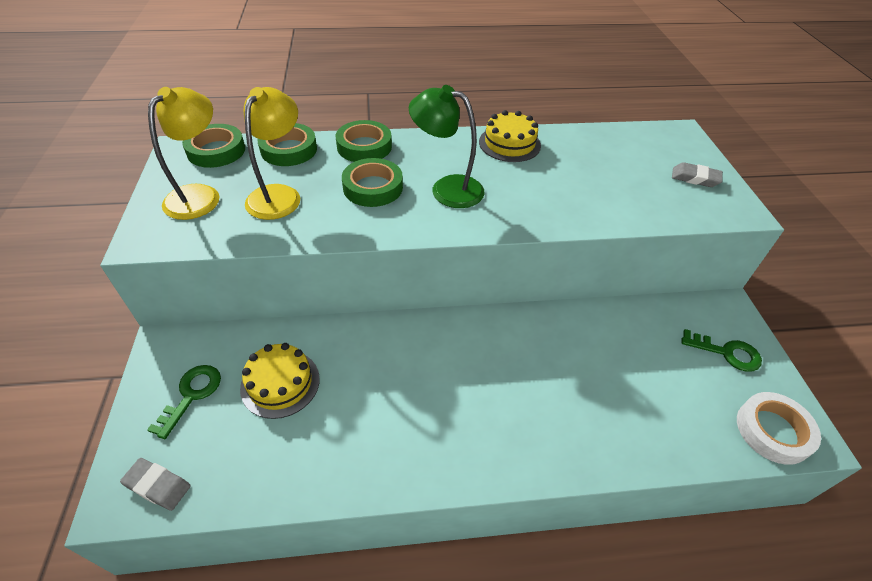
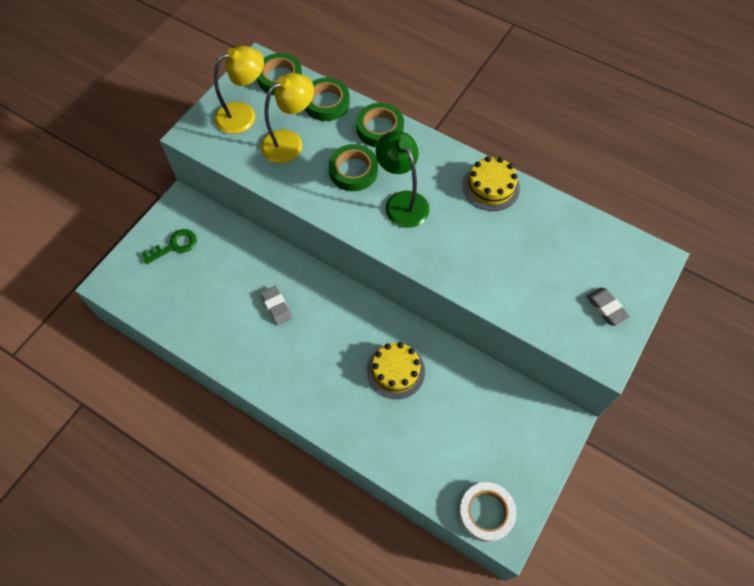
camera: 40 degrees right, 15 degrees up
grey eraser [120,458,191,511] -> grey eraser moved to [261,286,292,326]
yellow cake [240,343,320,419] -> yellow cake moved to [367,342,425,399]
green key [682,329,762,372] -> none

